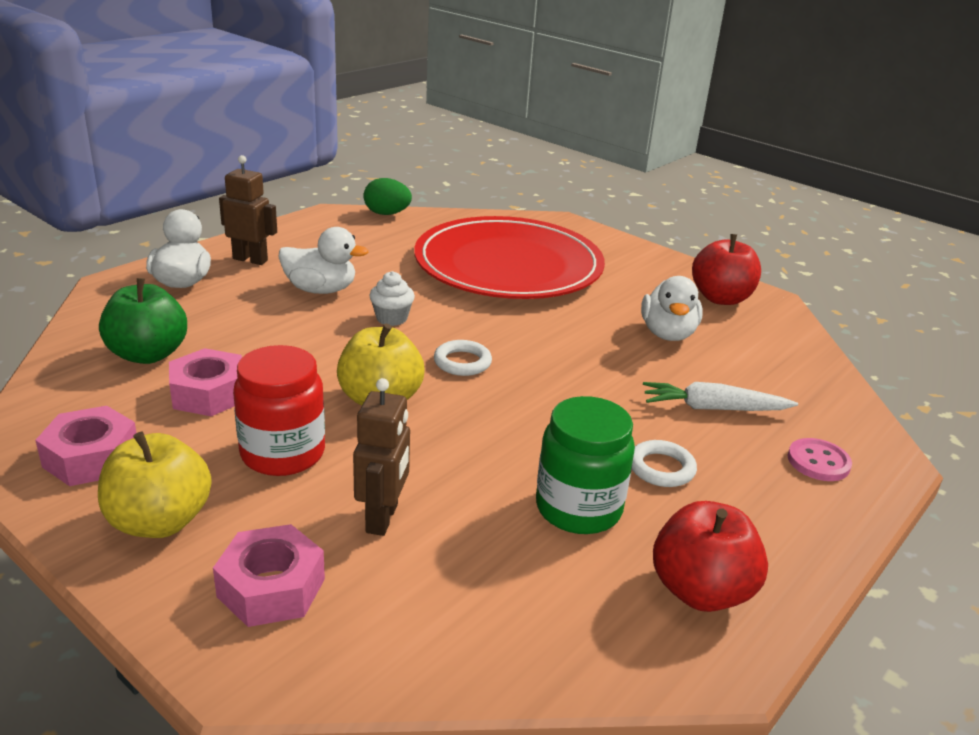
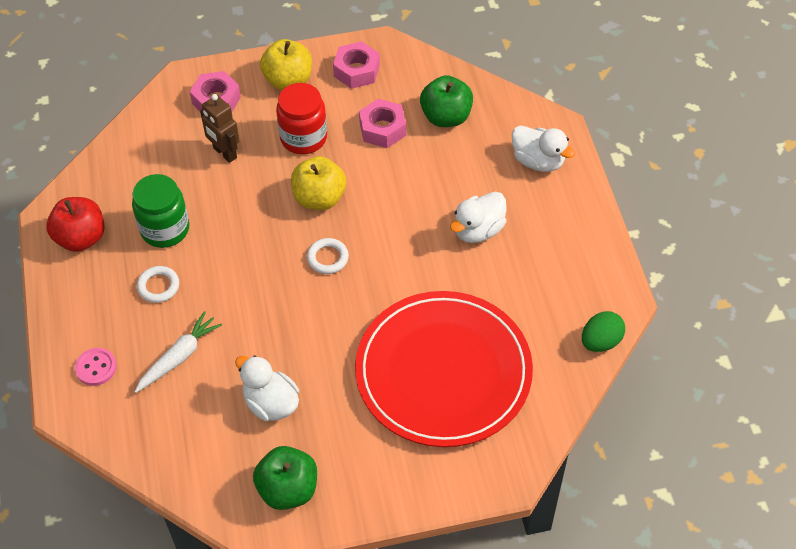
camera: 130 degrees right, 25 degrees up
brown robot [219,155,277,265] -> none
white cupcake [369,271,415,326] -> none
red apple [692,234,761,305] -> green apple [253,446,317,510]

